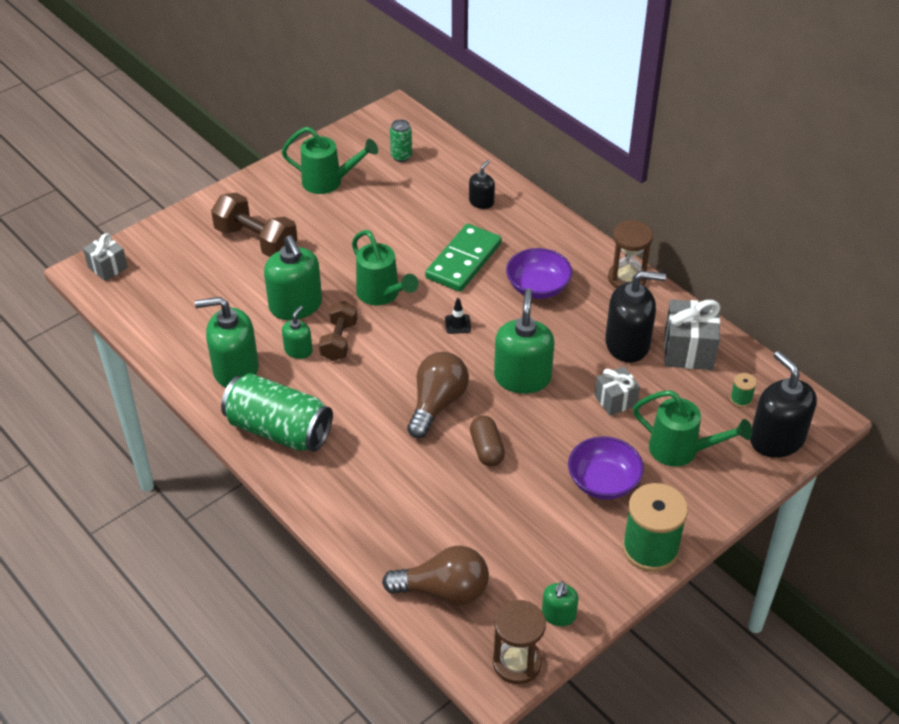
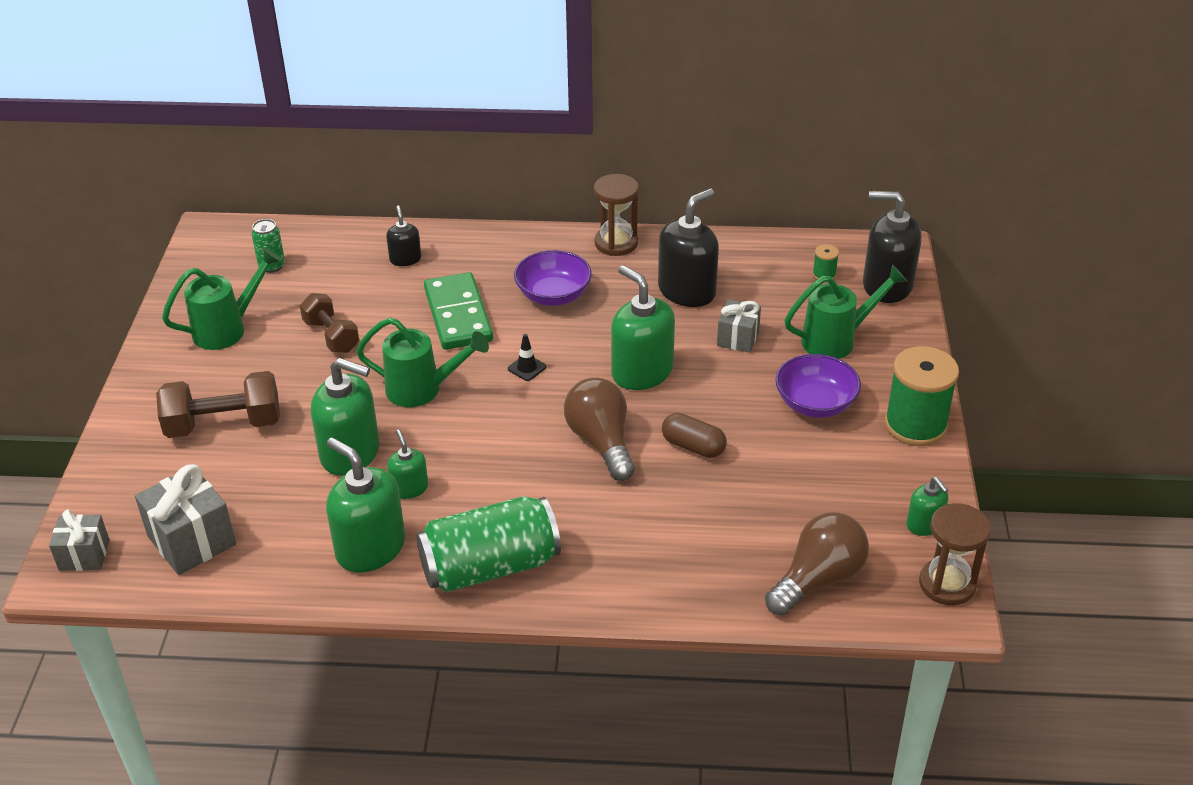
camera: 45 degrees left, 5 degrees down
green soap dispenser [195,297,259,388] -> green soap dispenser turned 90 degrees clockwise [326,437,405,573]
brown dumbbell [319,301,357,361] -> brown dumbbell moved to [300,293,359,353]
grey gift [664,299,720,370] -> grey gift moved to [135,464,236,575]

